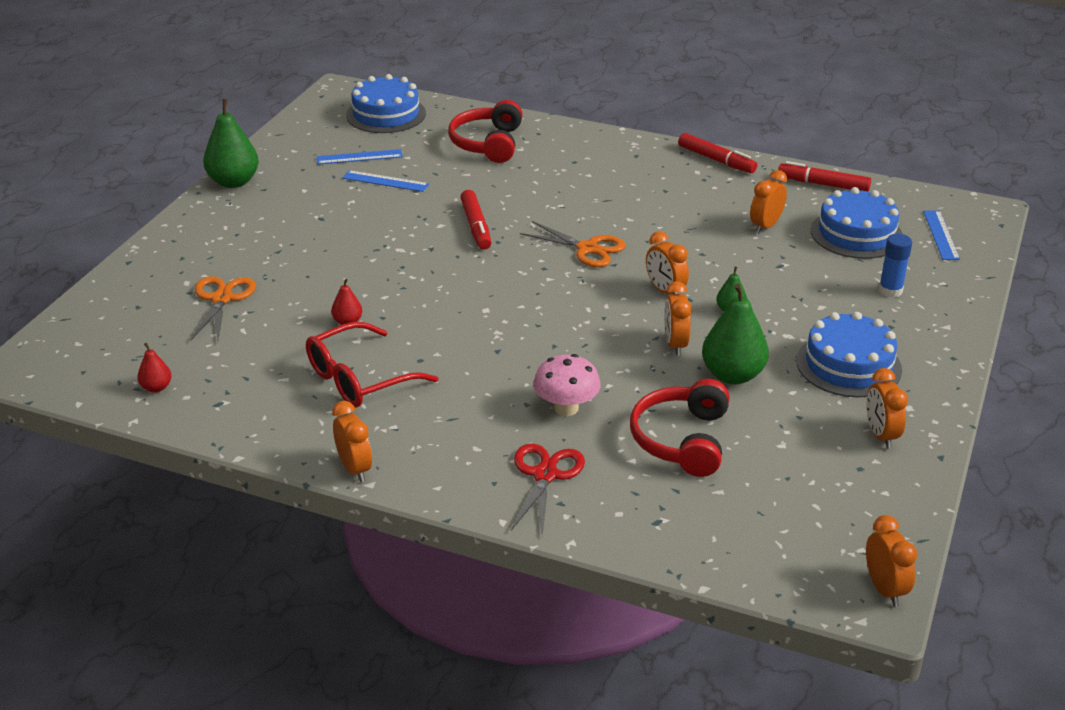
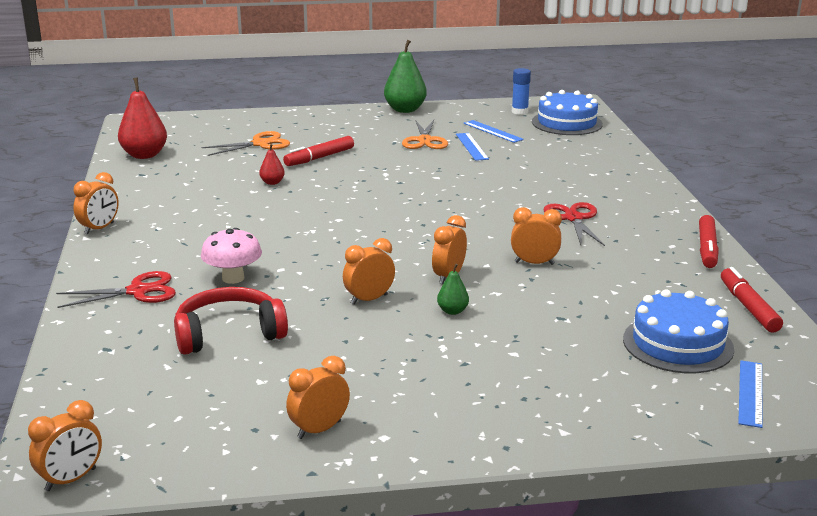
camera: 60 degrees right, 10 degrees down
red pear [137,343,171,393] -> red pear [118,78,167,159], size x2.02
red glasses [306,322,438,408] -> none
red headphones [448,100,523,163] -> none
red marker [460,190,491,250] -> red marker moved to [283,136,354,166]
orange scissors [520,221,626,267] -> orange scissors moved to [402,120,448,149]
green pear [702,283,769,384] -> none
orange clock [750,170,787,233] -> orange clock moved to [511,207,562,265]
blue cake [796,312,902,397] -> none
blue glue stick [879,234,912,298] -> blue glue stick moved to [512,68,531,115]
blue ruler [923,210,960,260] -> blue ruler turned 45 degrees counterclockwise [738,360,763,428]
none -> red scissors [544,202,605,246]

